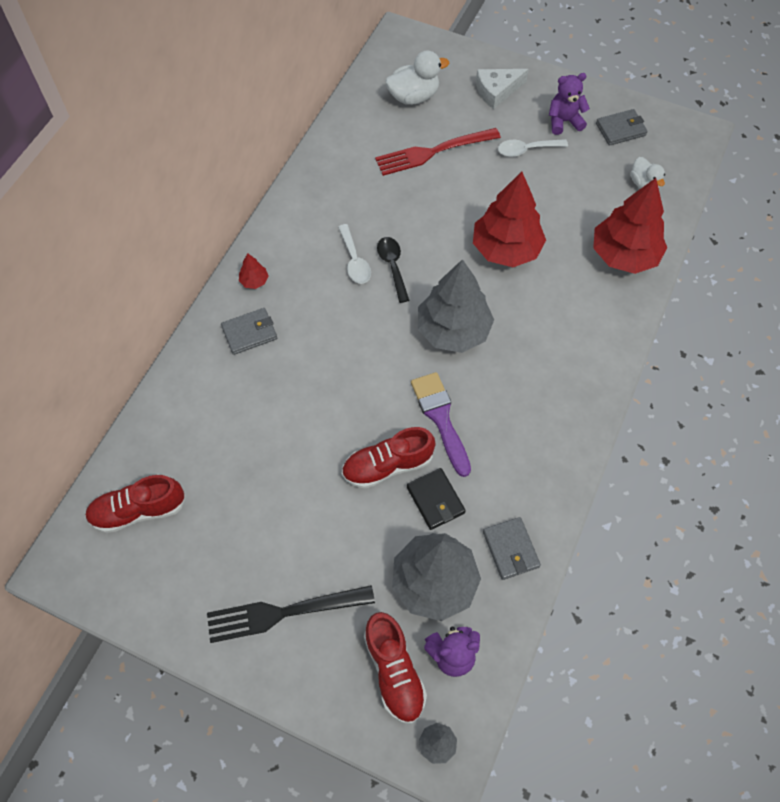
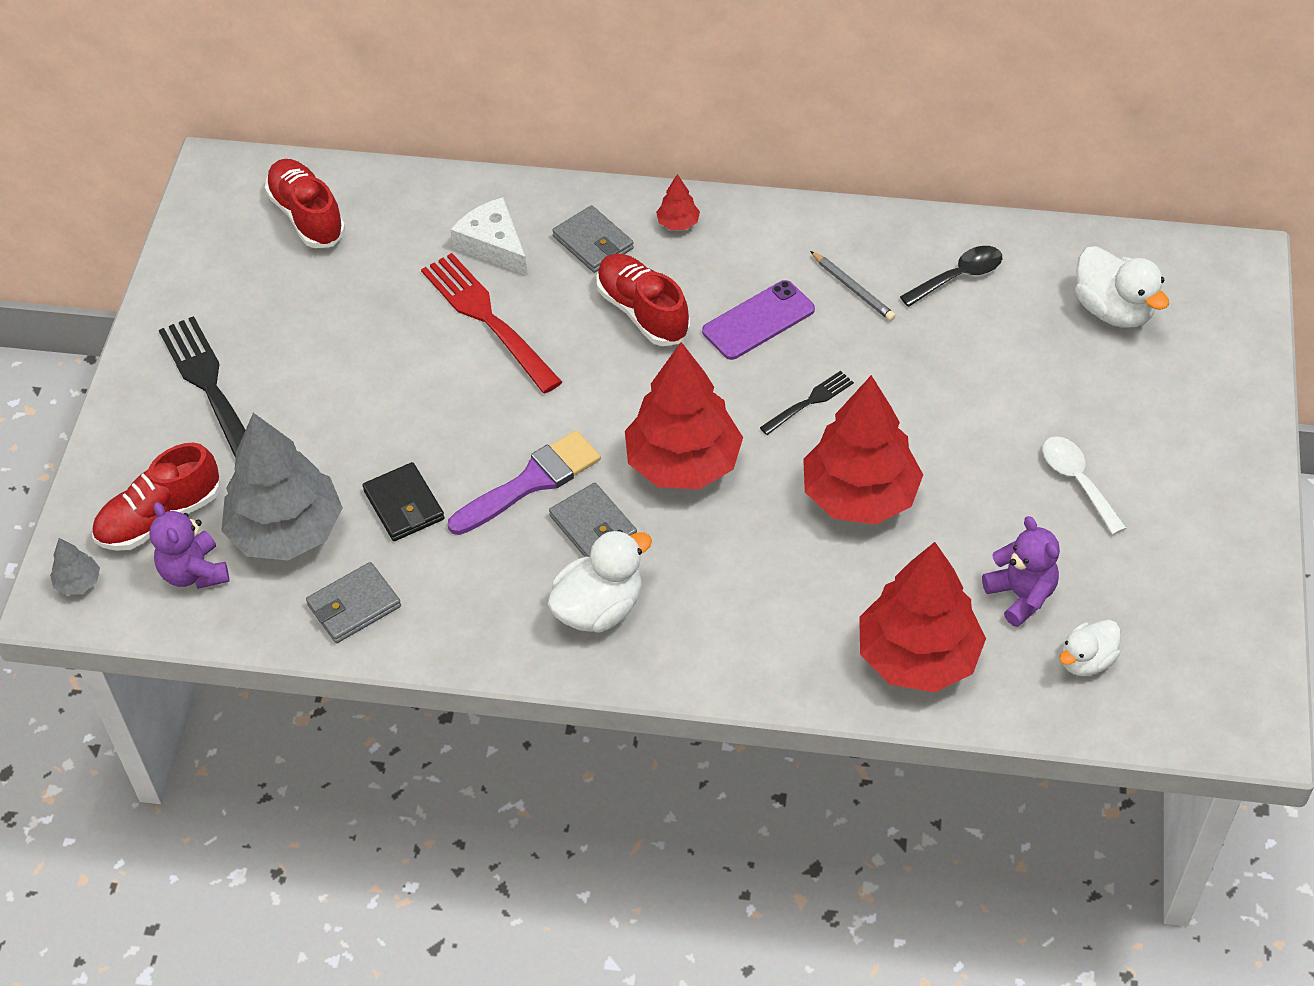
camera: 75 degrees right, 10 degrees down
white spoon [338,224,371,284] -> purple phone [702,280,815,360]
red shoe [342,427,435,489] -> red shoe moved to [596,254,690,346]
red fork [375,128,501,176] -> red fork moved to [421,253,562,393]
black spoon [377,237,409,303] -> black spoon moved to [900,246,1002,307]
black wallet [407,468,466,530] -> black wallet turned 75 degrees counterclockwise [363,462,444,541]
grey tree [418,259,494,353] -> red tree [625,342,743,489]
white cheese [476,69,529,109] -> white cheese moved to [450,197,528,276]
purple teddy bear [549,73,590,135] -> purple teddy bear moved to [982,516,1060,627]
grey wallet [596,109,648,146] -> grey wallet moved to [549,483,637,557]
none -> white duck [547,530,652,633]
none -> black fork [760,371,854,435]
none -> grey pencil [810,251,896,321]

